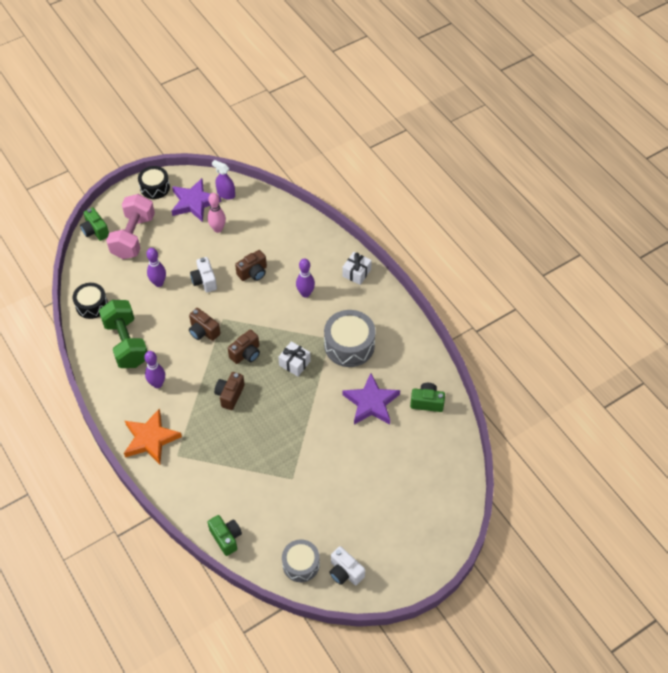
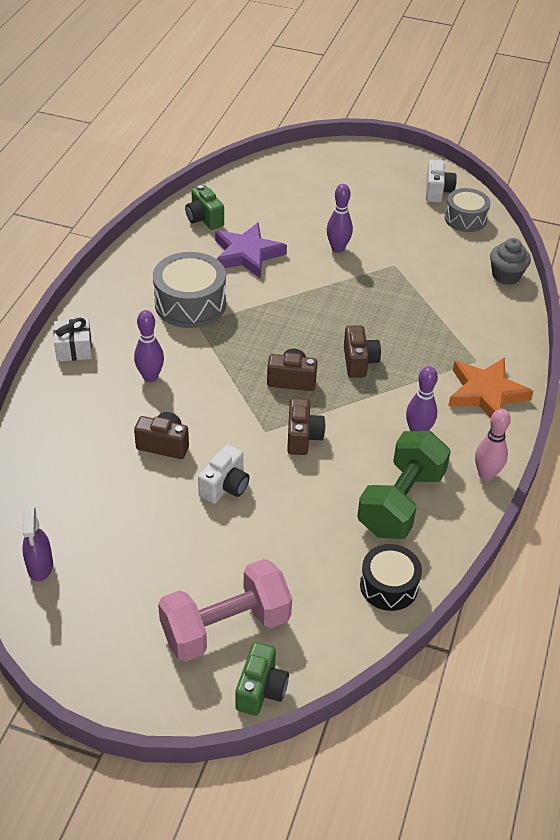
camera: 130 degrees left, 10 degrees down
black drum [138,166,170,199] -> none
purple bowling pin [146,248,166,287] -> purple bowling pin moved to [327,184,353,253]
purple star [172,178,221,222] -> none
green camera [207,515,242,556] -> grey cupcake [490,238,531,285]
pink bowling pin [208,193,226,233] -> pink bowling pin moved to [475,409,511,481]
brown camera [214,372,245,410] -> brown camera turned 75 degrees counterclockwise [344,325,381,378]
white gift [278,341,311,376] -> none

